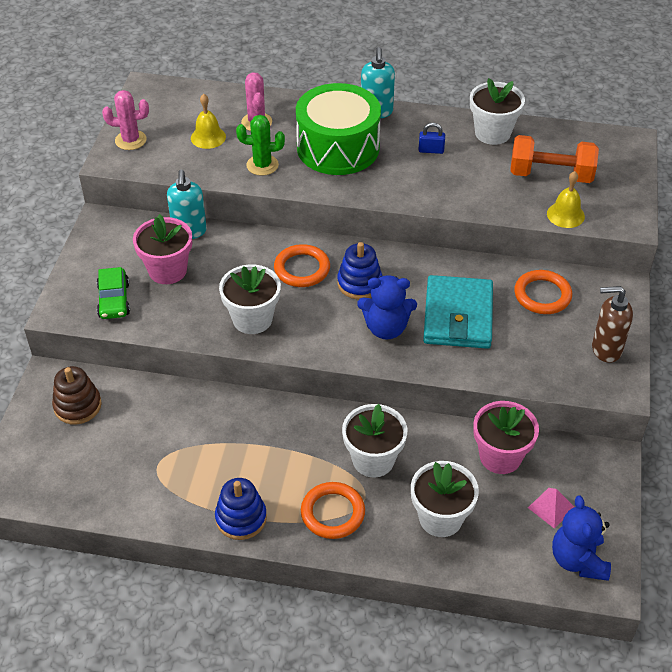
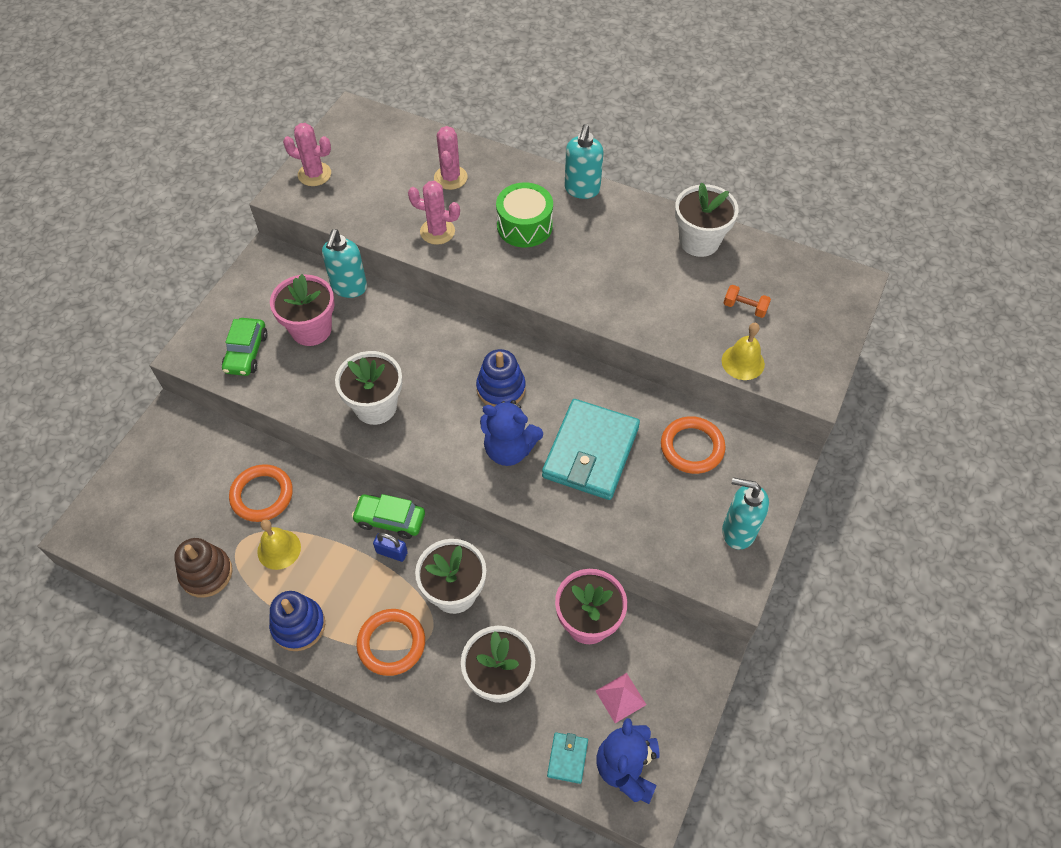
camera: 15 degrees right, 10 degrees up
brown stacking toy [52,366,102,424] -> brown stacking toy moved to [174,538,233,598]
yellow bell [191,94,226,149] -> yellow bell moved to [257,520,301,570]
green cactus [236,115,285,176] -> pink cactus [408,181,460,245]
orange ring [274,244,330,287] -> orange ring moved to [229,464,293,522]
green drum [296,83,381,175] -> green drum [496,182,553,247], size x0.61
blue padlock [418,123,445,154] -> blue padlock moved to [373,533,408,562]
orange dumbbell [510,135,599,183] -> orange dumbbell [724,285,771,318], size x0.46
brown soap dispenser [592,286,633,363] -> turquoise soap dispenser [722,477,769,550]
none -> green car [351,494,425,539]
none -> turquoise wallet [547,732,588,784]

